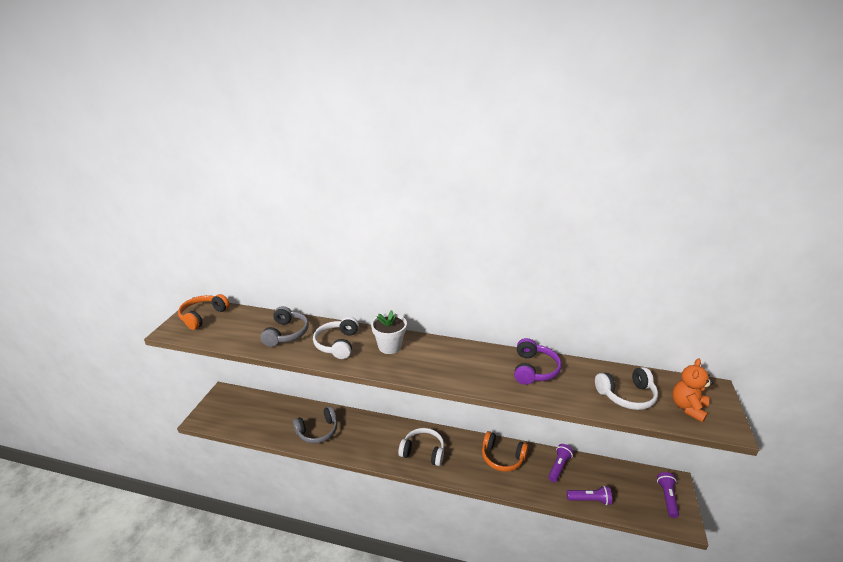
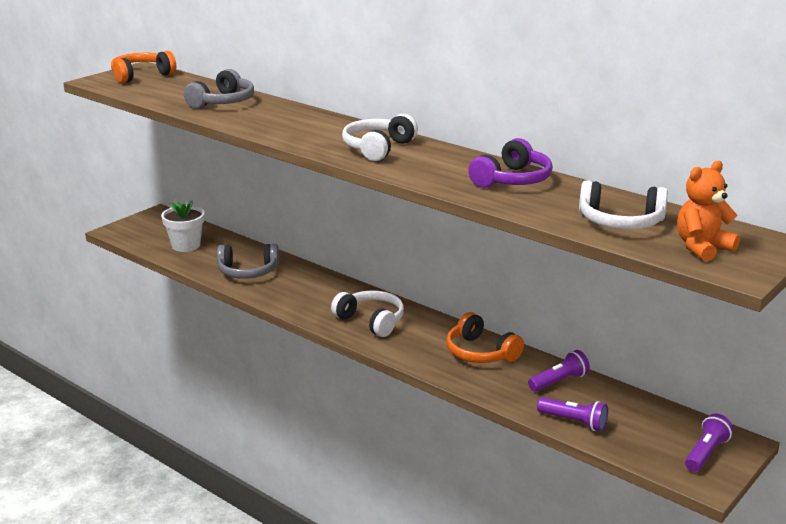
camera: 25 degrees right, 5 degrees down
white headphones [313,317,359,359] -> white headphones moved to [342,114,418,161]
white flower pot [371,310,407,354] -> white flower pot moved to [161,200,205,252]

